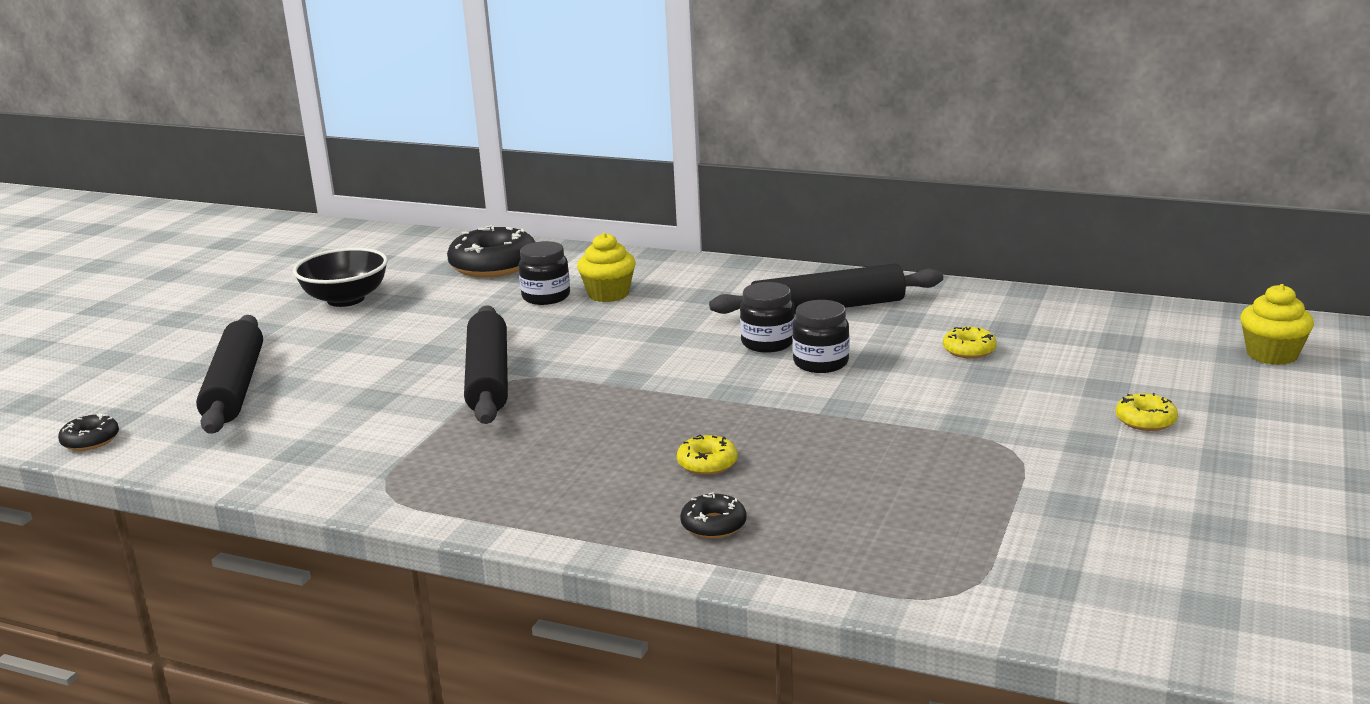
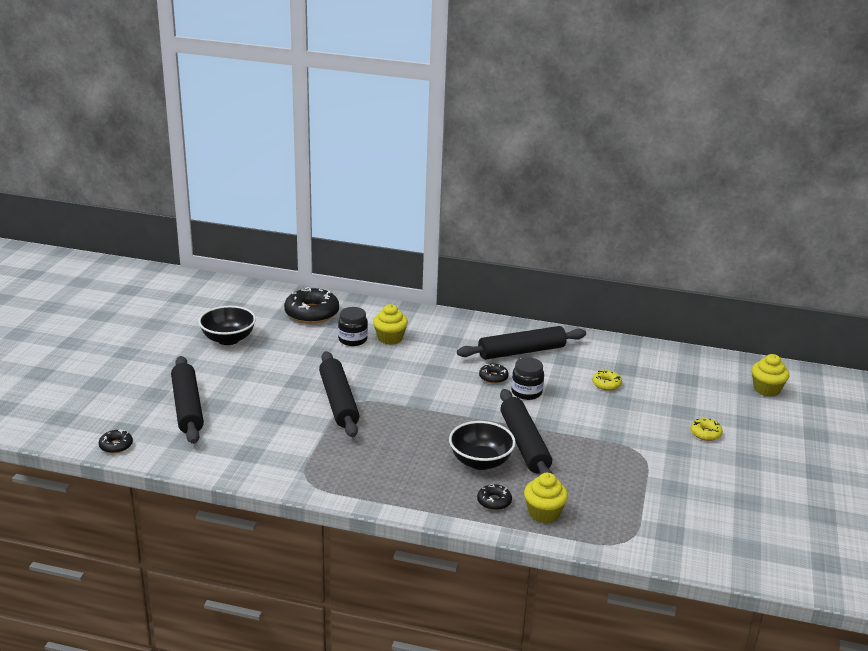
camera: 10 degrees left, 5 degrees up
yellow donut [677,435,738,475] -> black bowl [449,421,516,470]
black jar [740,282,795,353] -> black donut [479,364,509,384]
none -> black rolling pin [500,389,553,475]
none -> yellow cupcake [524,473,568,523]

